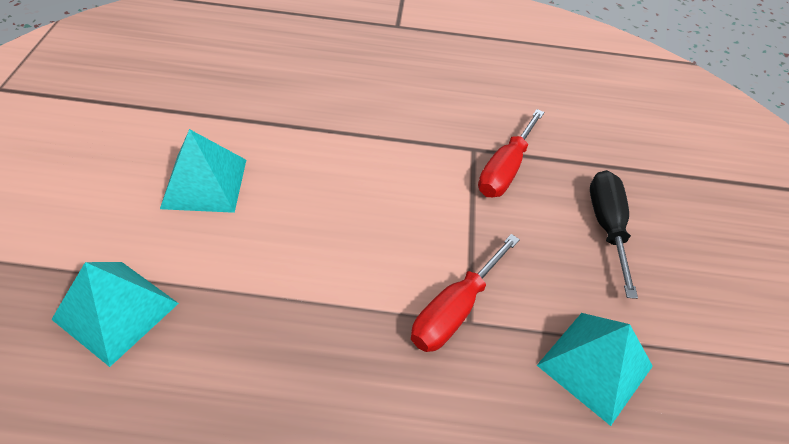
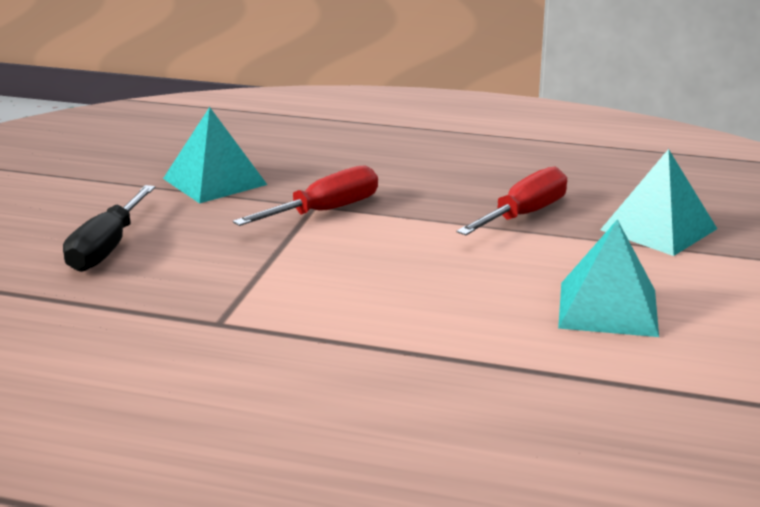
camera: 165 degrees left, 25 degrees down
red screwdriver [478,109,544,197] -> red screwdriver moved to [457,166,567,235]

